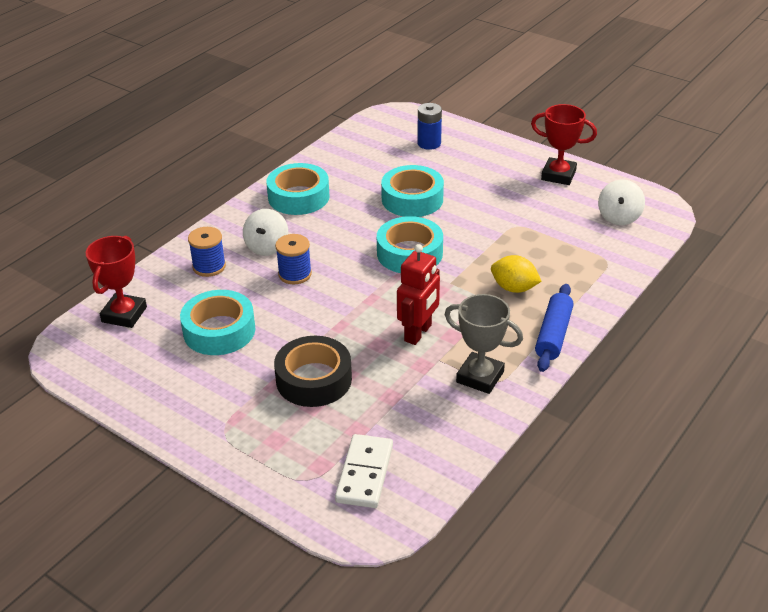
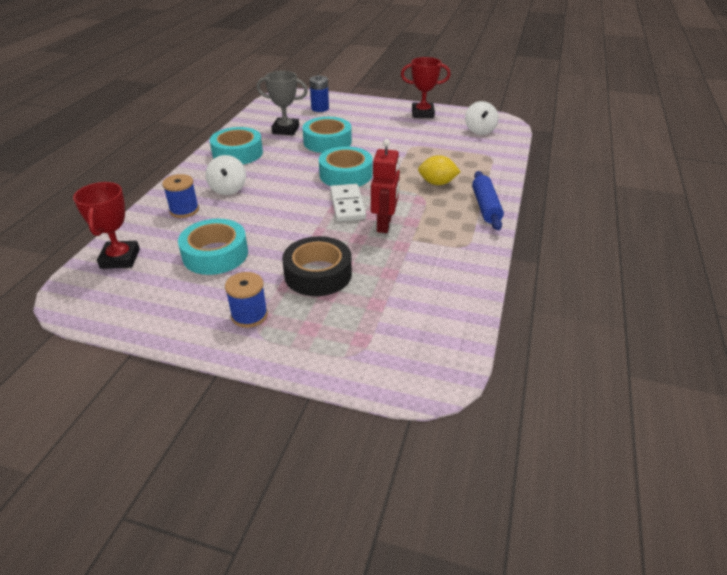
camera: 20 degrees left, 0 degrees up
blue spool [275,234,312,284] -> blue spool moved to [225,272,268,328]
white domino [335,434,393,508] -> white domino moved to [330,184,366,222]
grey trophy [444,294,523,394] -> grey trophy moved to [257,71,308,135]

